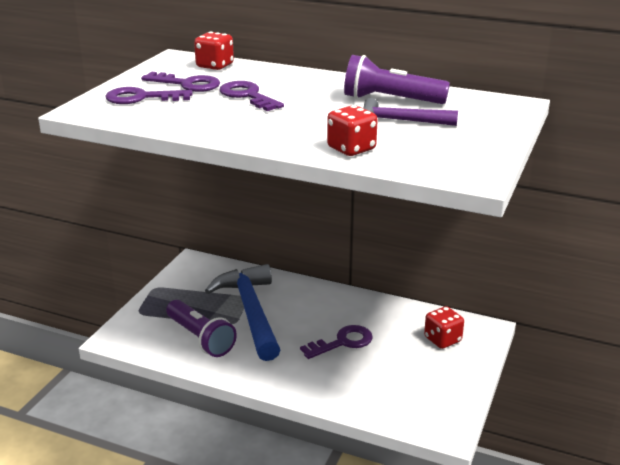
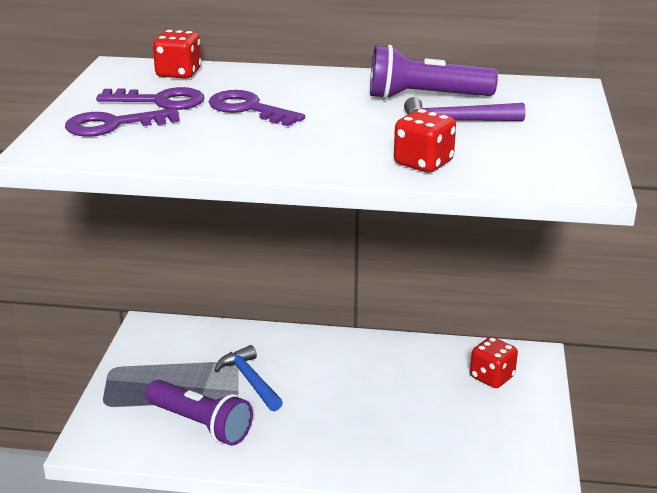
camera: 15 degrees left, 0 degrees up
blue hammer [205,264,281,361] -> blue hammer [214,345,283,411], size x0.54
purple key [300,325,373,359] -> none

